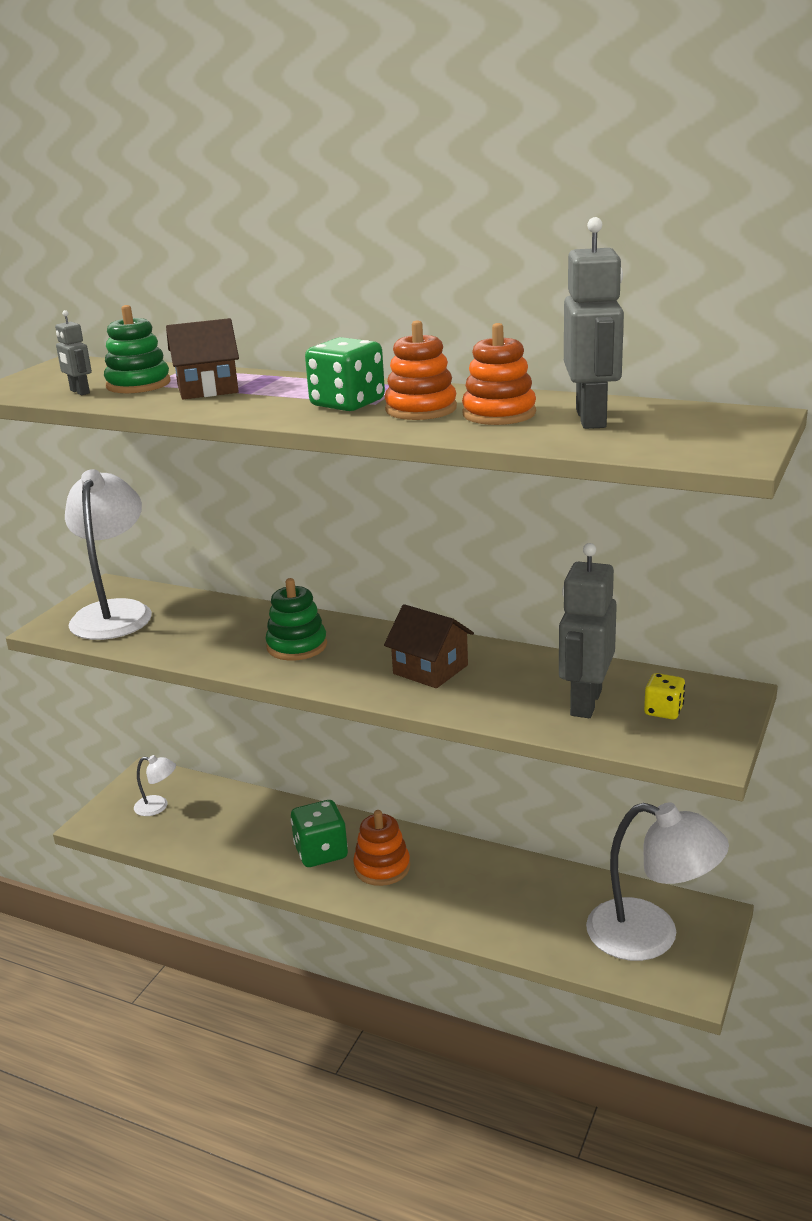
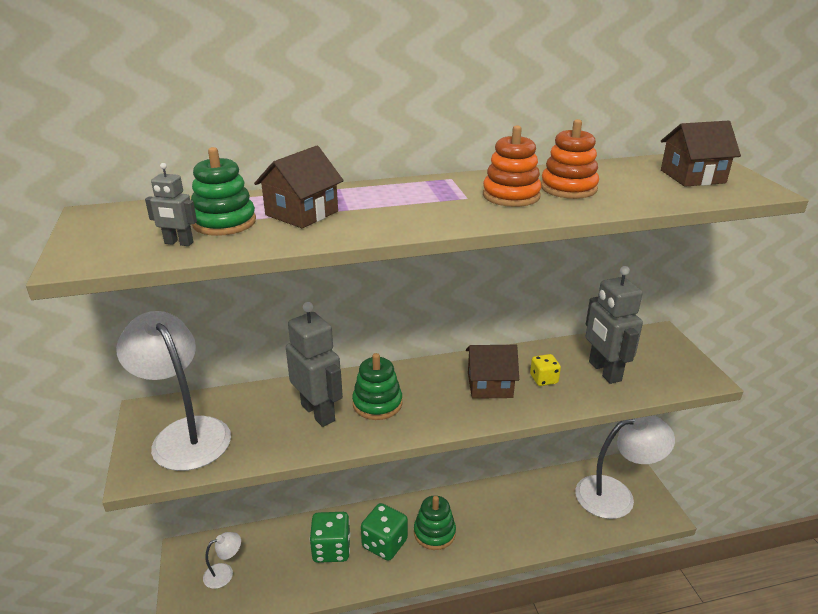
camera: 40 degrees left, 5 degrees up
green dice [305,337,385,411] -> green dice moved to [310,512,351,563]
orange stacking toy [353,810,410,886] -> green stacking toy [414,496,456,550]
grey robot [564,217,624,429] -> grey robot moved to [286,302,343,427]
yellow dice [644,673,685,719] -> yellow dice moved to [530,354,561,386]
none -> brown house [661,120,741,187]

